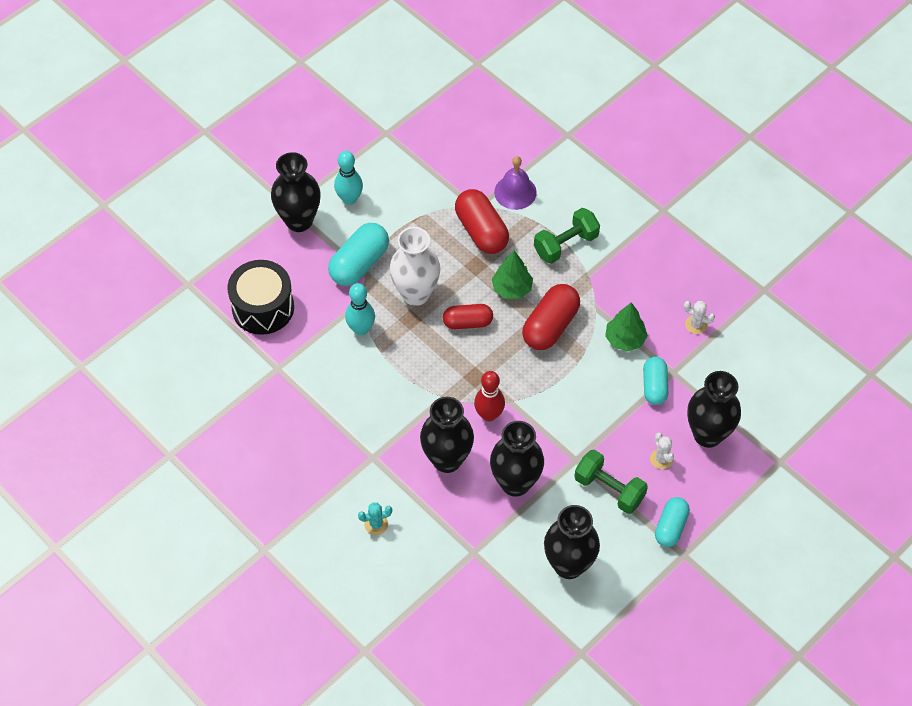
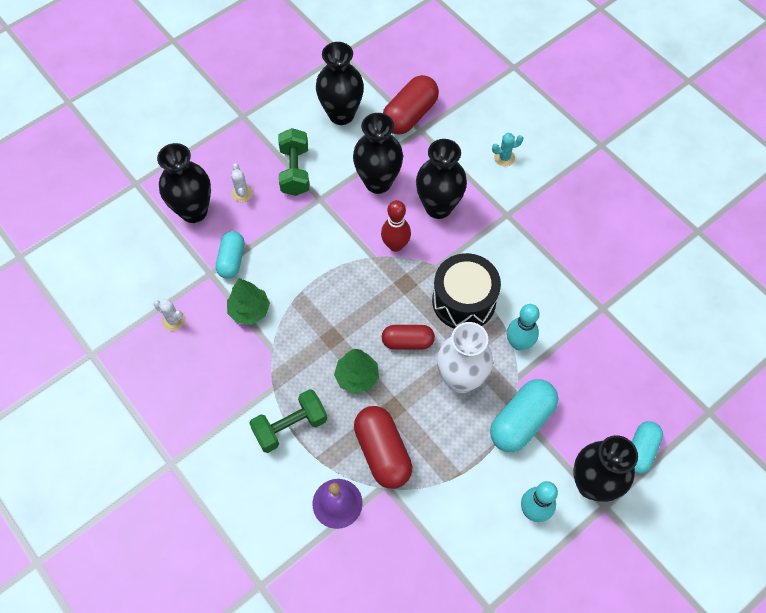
camera: 175 degrees left, 5 degrees up
black drum [227,260,294,335] -> black drum moved to [432,253,501,329]
red capsule [522,284,580,350] -> red capsule moved to [383,75,439,135]
green dumbbell [574,450,648,514] -> green dumbbell turned 45 degrees clockwise [278,128,309,196]
turquoise capsule [655,497,690,547] -> turquoise capsule moved to [632,421,663,474]

